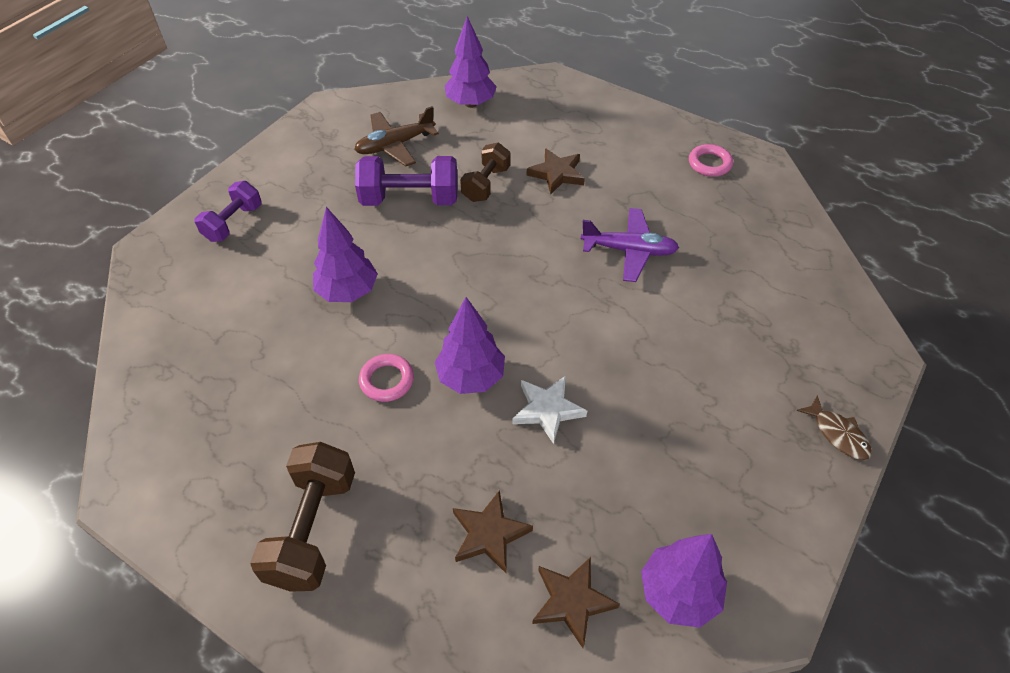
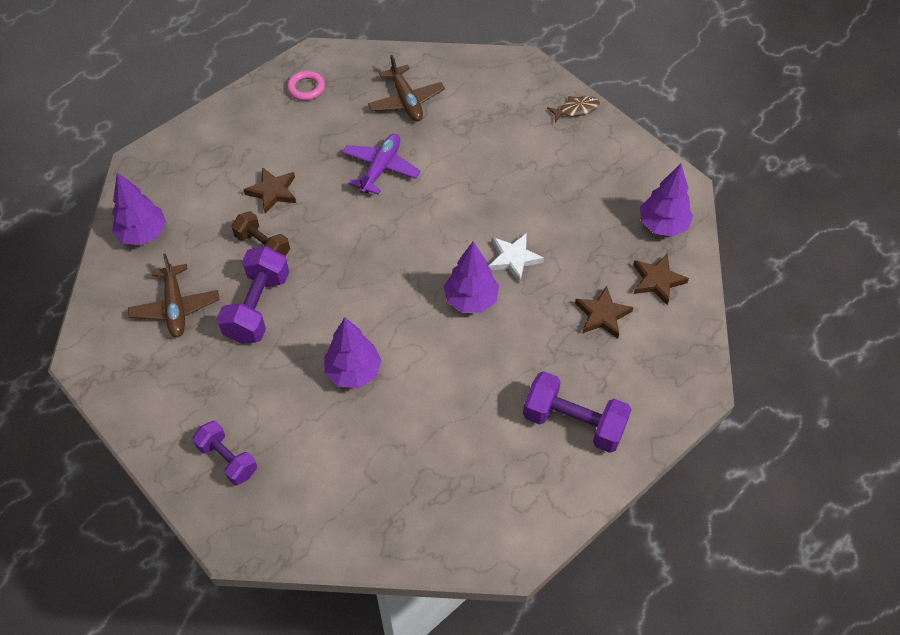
camera: 75 degrees left, 5 degrees up
brown dumbbell [250,442,355,592] -> purple dumbbell [523,371,632,453]
pink ring [359,354,414,402] -> none
none -> brown plane [368,55,445,122]

